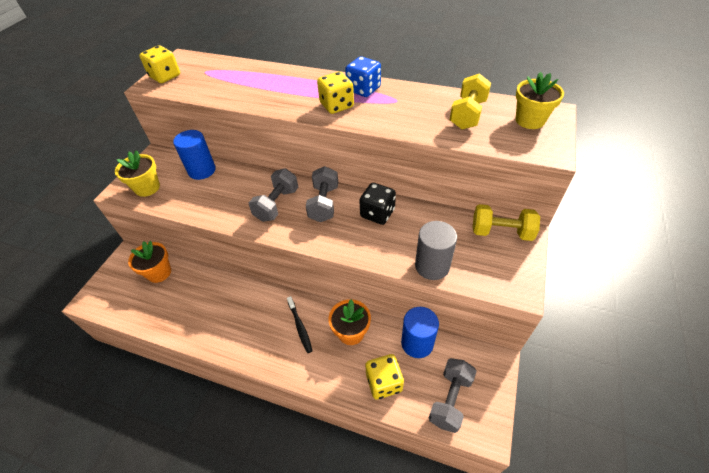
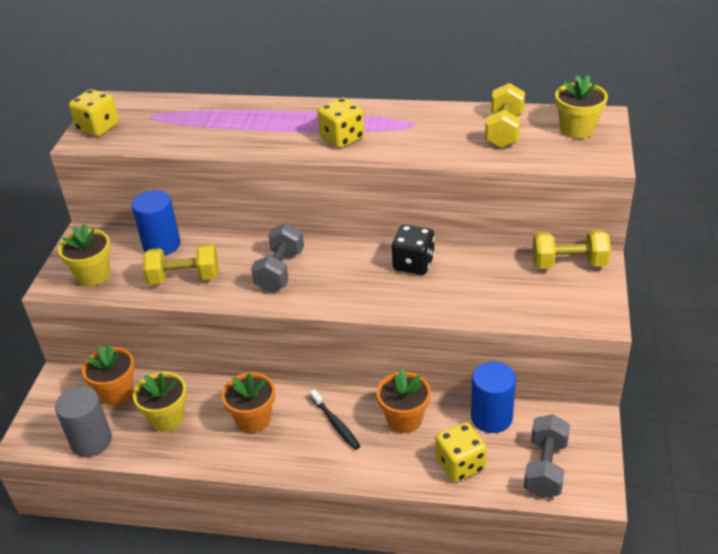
camera: 10 degrees left, 10 degrees down
grey dumbbell [306,166,338,222] -> none
blue dice [345,56,381,97] -> none
grey cylinder [415,221,457,280] -> grey cylinder moved to [55,386,112,457]
none -> yellow flower pot [133,372,187,432]
none -> yellow dumbbell [143,244,219,285]
none -> orange flower pot [221,373,275,433]

